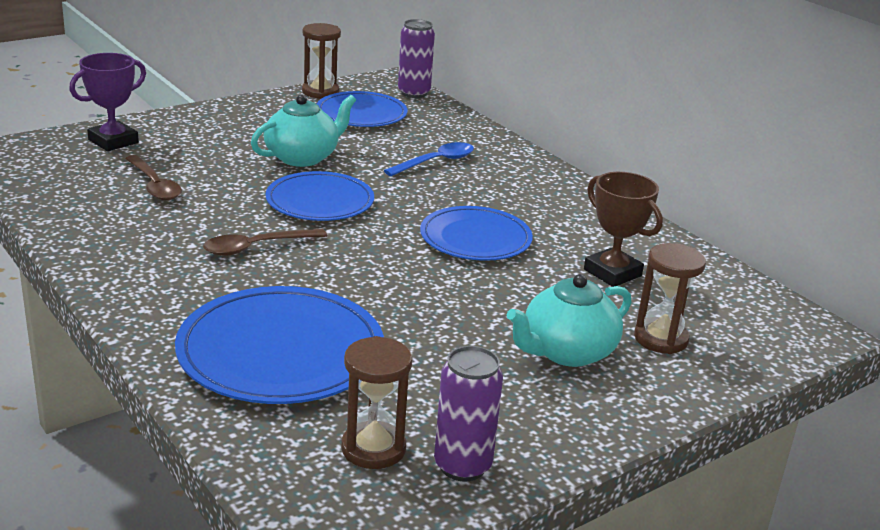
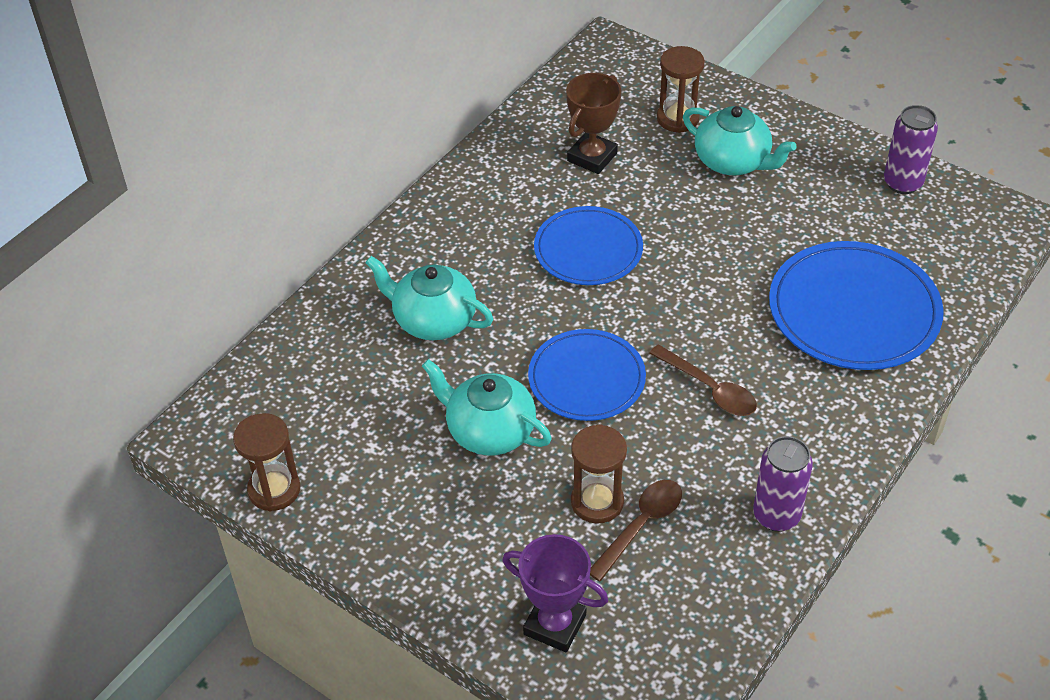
camera: 105 degrees left, 20 degrees up
blue plate [317,91,408,127] -> none
brown hourglass [341,336,412,469] -> brown hourglass moved to [571,424,627,523]
blue spoon [384,142,474,176] -> turquoise teapot [365,256,493,340]
purple can [398,19,435,98] -> purple can moved to [753,436,813,532]

